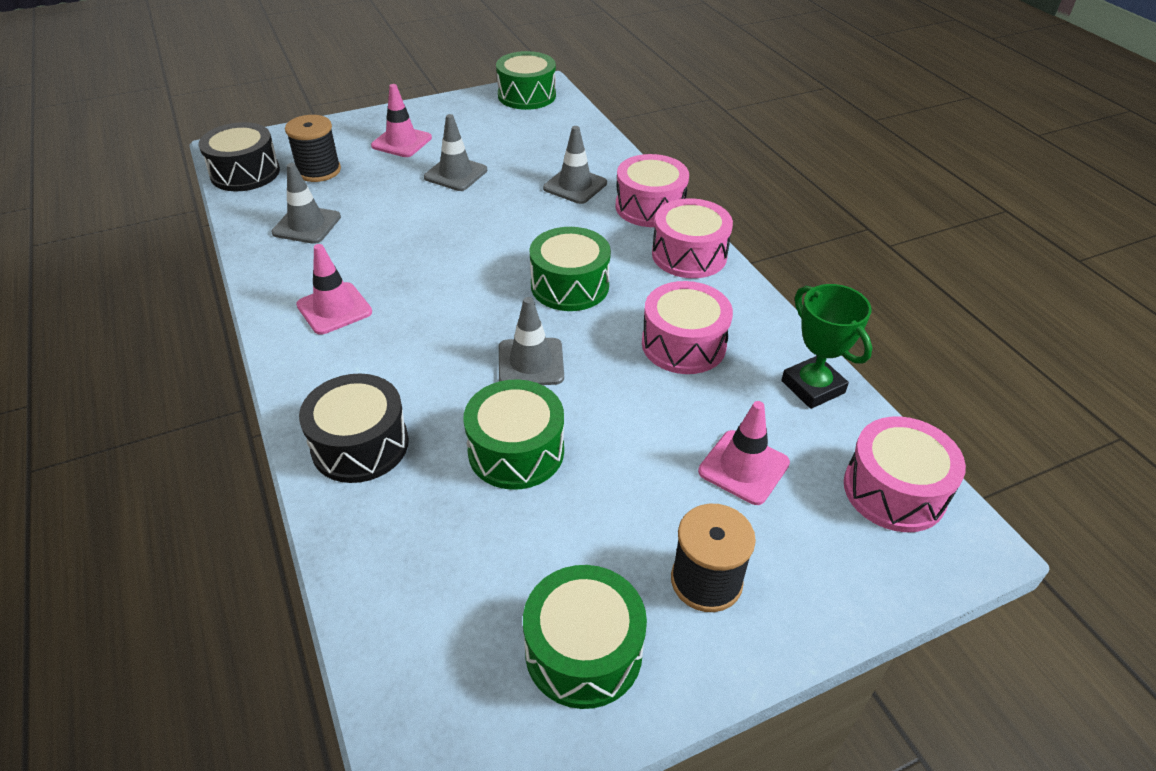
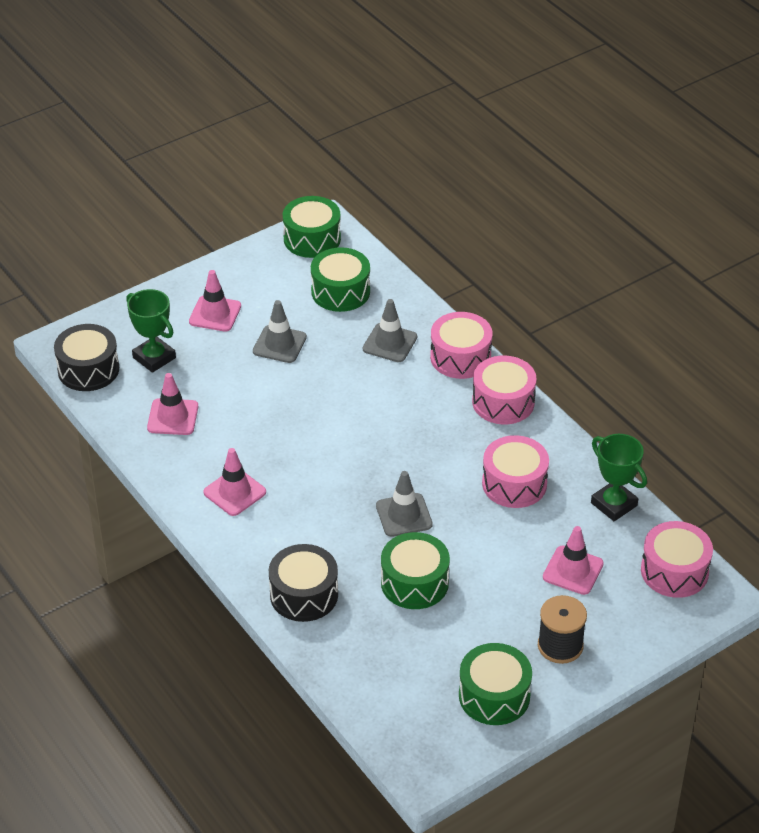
camera: 10 degrees left, 0 degrees up
grey traffic cone [271,163,341,244] -> pink traffic cone [147,373,198,435]
black spool [285,115,341,182] -> green trophy [126,289,176,373]
green drum [530,227,611,311] -> green drum moved to [311,247,370,312]

